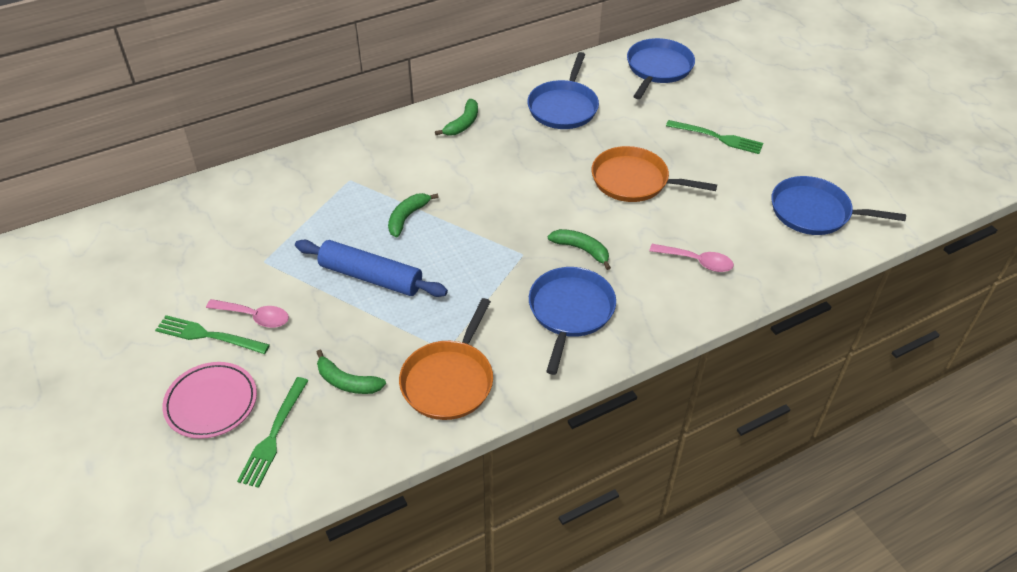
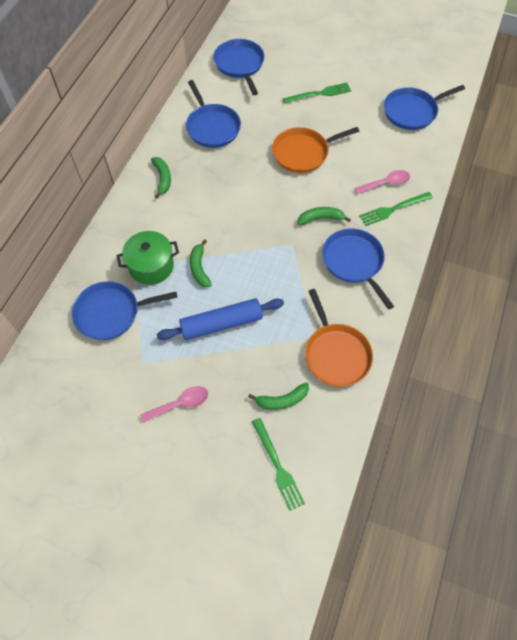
camera: 40 degrees left, 15 degrees up
green fork [155,315,270,354] -> green fork moved to [359,192,433,226]
pink plate [162,362,257,439] -> none
none -> blue pan [72,281,178,340]
none -> green pot [116,231,179,285]

